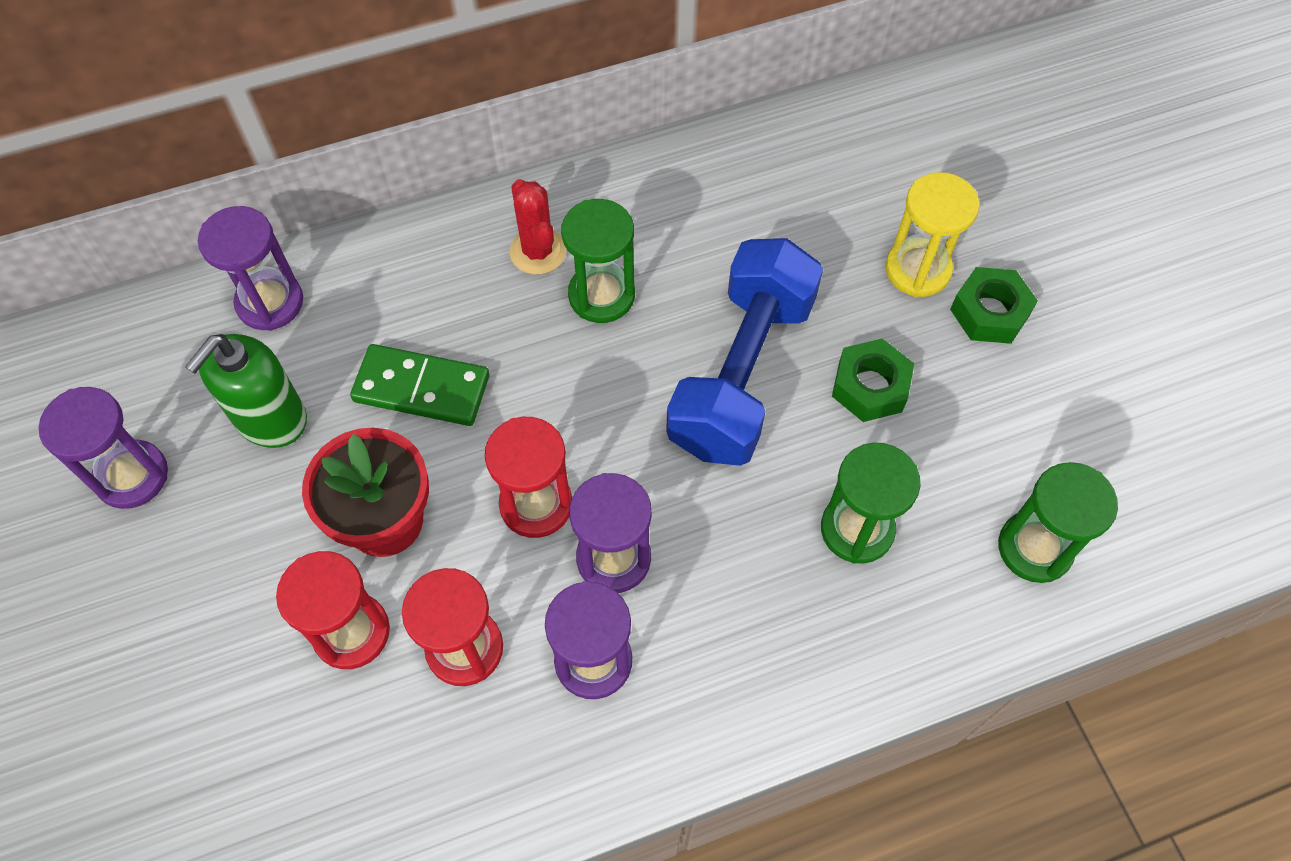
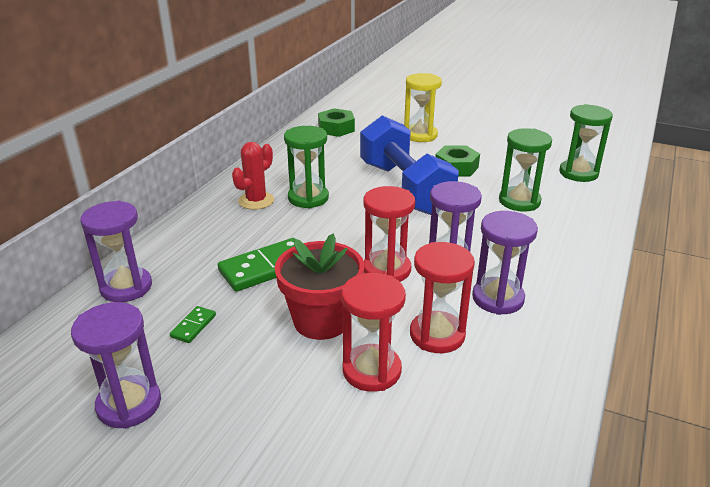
camera: 45 degrees left, 30 degrees down
green soap dispenser [185,334,307,448] -> green domino [170,306,216,343]
red cactus [510,179,566,275] -> red cactus turned 75 degrees counterclockwise [232,142,274,210]
green nut [950,267,1038,344] -> green nut moved to [318,108,355,137]

